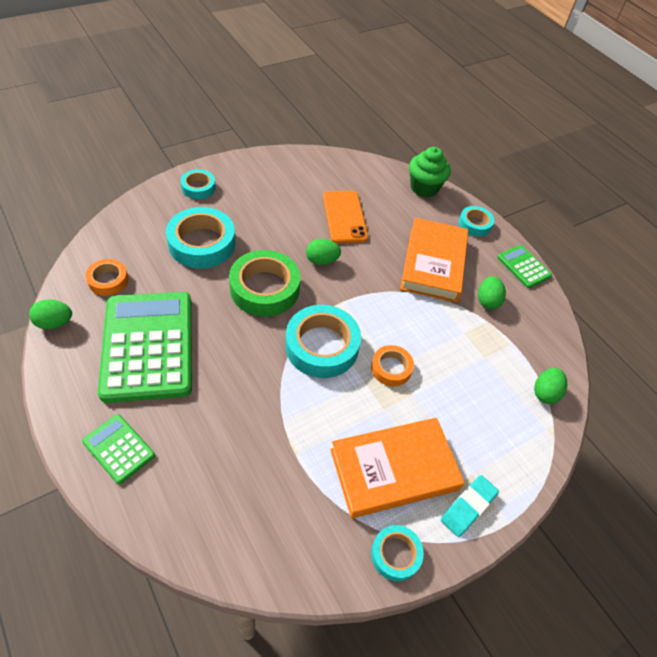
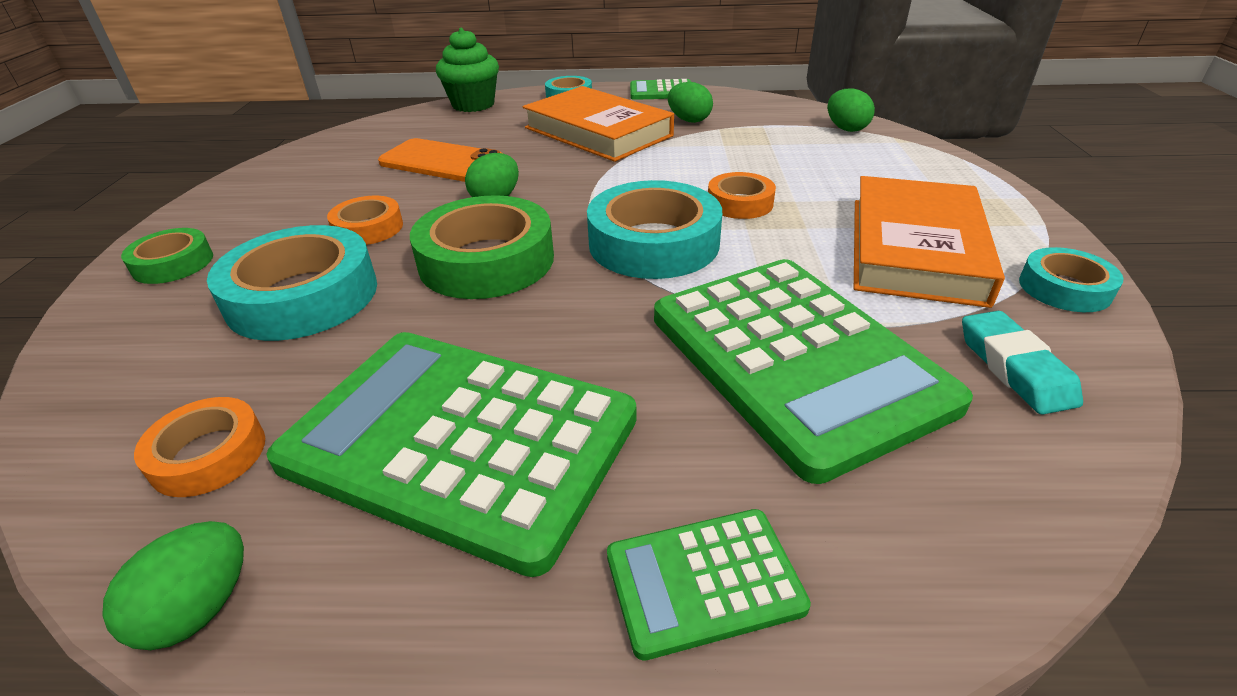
camera: 50 degrees left, 15 degrees down
turquoise tape [180,169,216,199] -> green tape [121,228,213,284]
turquoise eraser [441,475,499,537] -> turquoise eraser moved to [962,311,1083,415]
none -> orange tape [327,196,403,245]
none -> green calculator [654,259,973,484]

